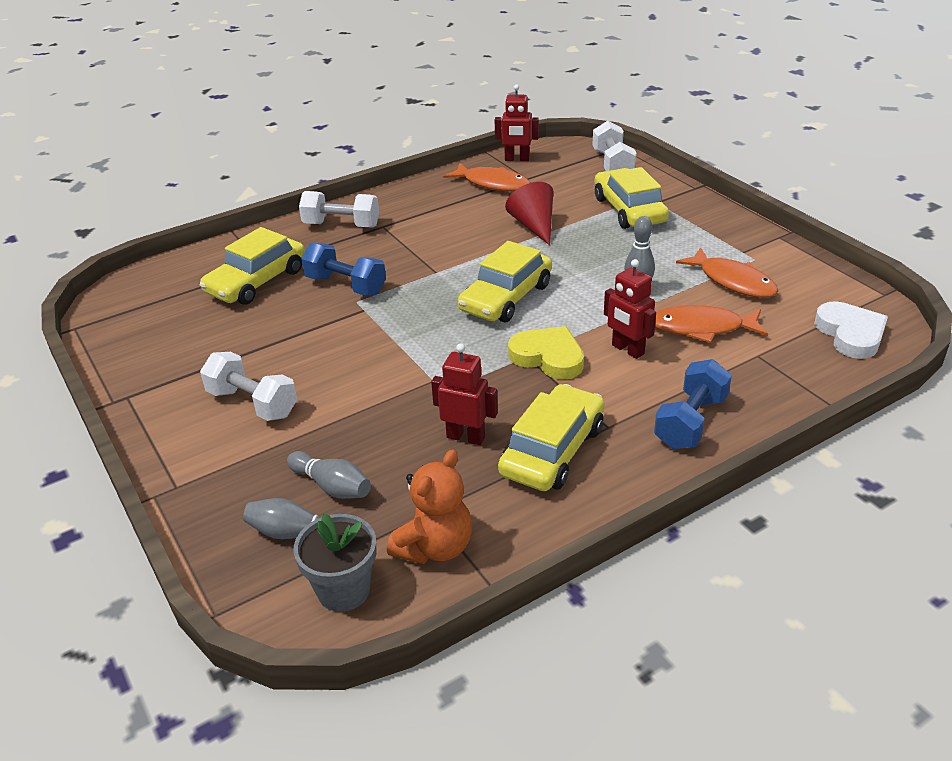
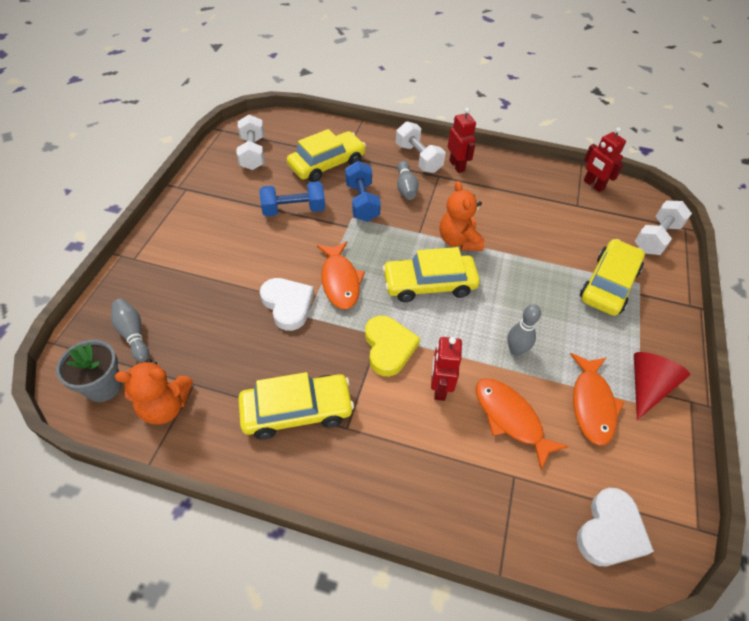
camera: 45 degrees right, 15 degrees up
yellow car [200,227,305,305] -> yellow car turned 150 degrees clockwise [287,129,366,182]
white dumbbell [200,352,297,421] -> white dumbbell moved to [236,115,264,170]
grey bowling pin [287,451,371,499] -> grey bowling pin moved to [397,161,419,200]
red robot [431,343,498,445] -> red robot moved to [447,108,476,173]
orange fish [443,163,530,192] -> orange fish moved to [317,241,365,310]
red cone [505,182,553,245] -> red cone moved to [634,352,690,420]
blue dumbbell [654,359,732,449] -> blue dumbbell moved to [259,181,325,217]
none -> white heart [260,278,314,331]
none -> orange teddy bear [440,181,484,251]

